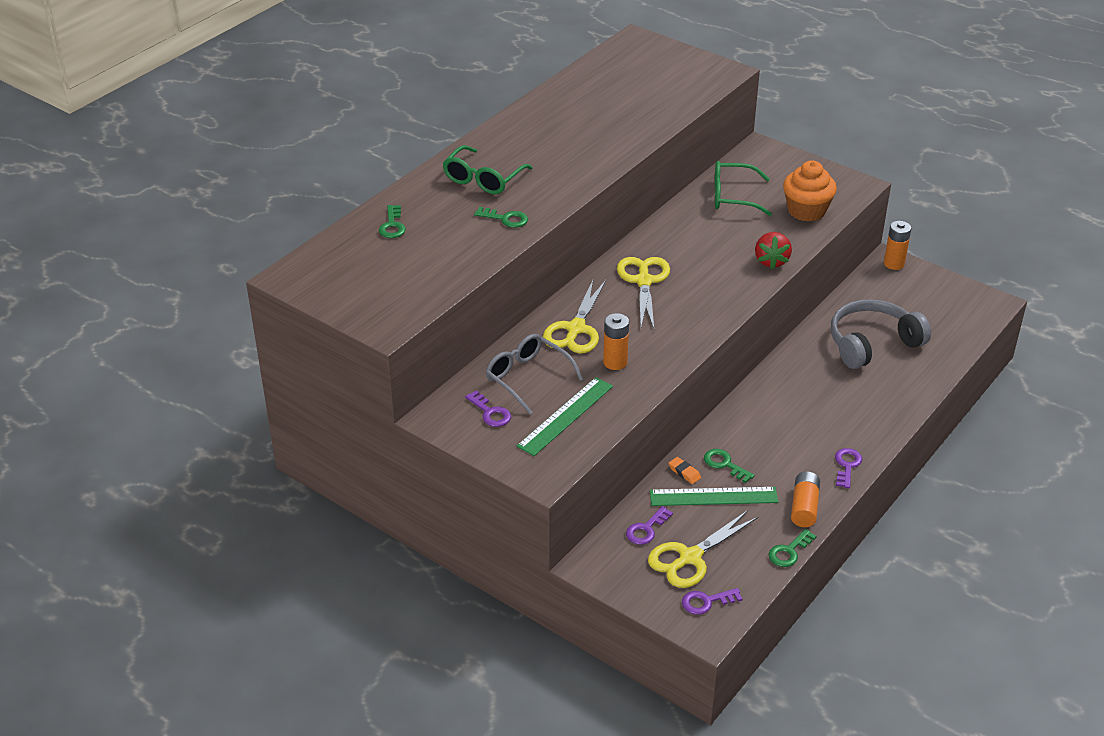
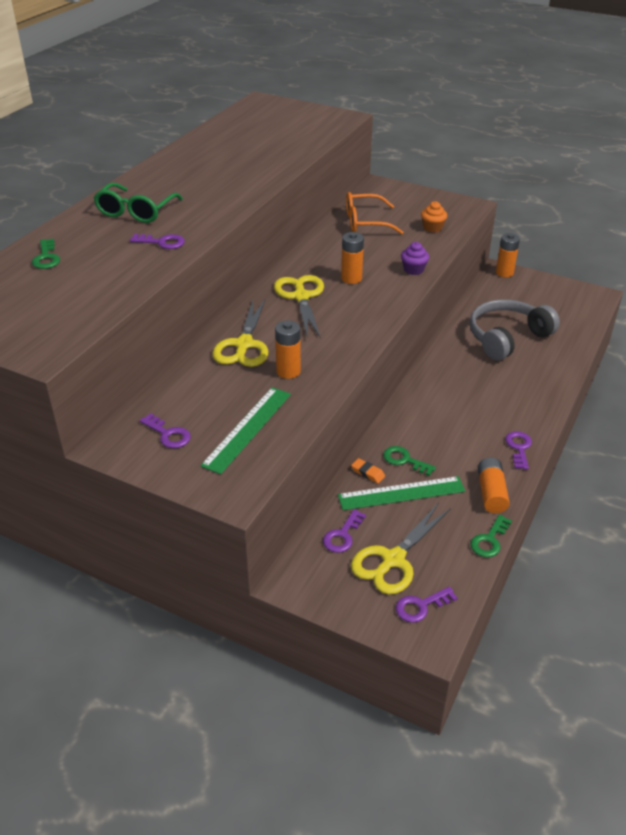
camera: 10 degrees left, 0 degrees up
green key [474,207,528,228] -> purple key [130,234,185,249]
grey glasses [485,334,583,414] -> none
green glasses [715,161,772,216] -> orange glasses [346,192,404,234]
red strawberry [755,232,792,269] -> purple cupcake [401,242,429,275]
orange cupcake [783,160,837,222] -> orange cupcake [421,201,447,232], size x0.55
none -> orange battery [341,232,364,284]

